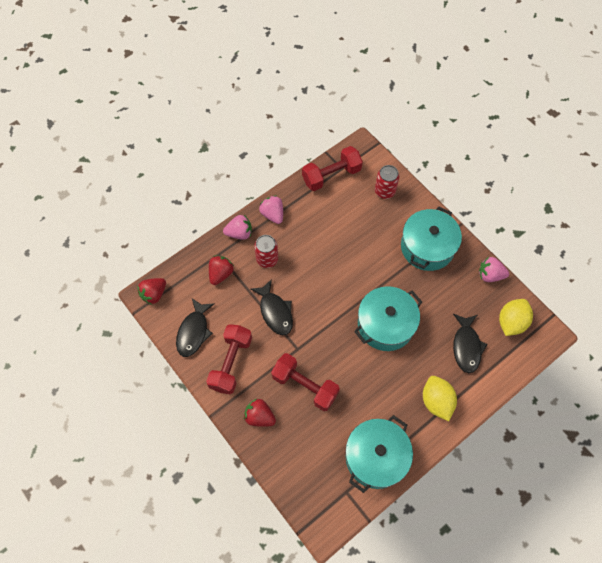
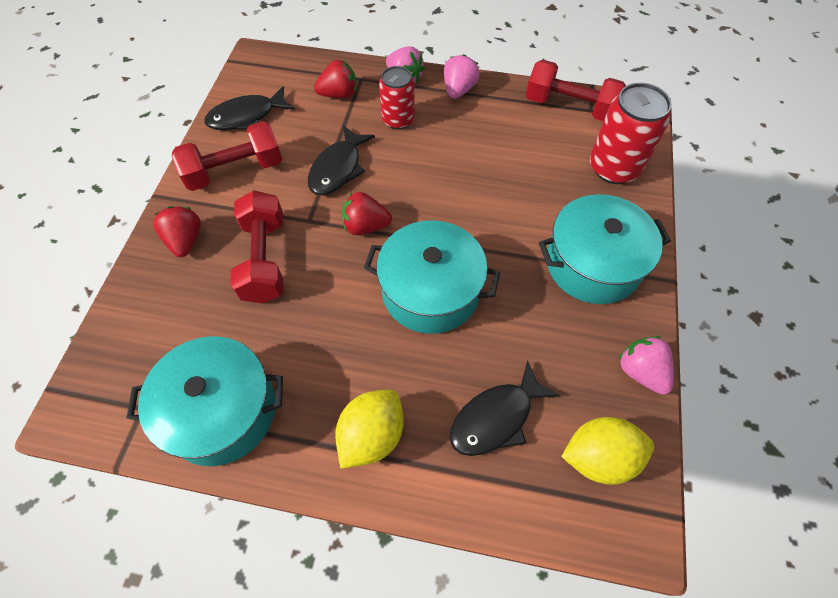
camera: 50 degrees right, 5 degrees down
red strawberry [138,278,166,305] -> red strawberry moved to [342,192,392,235]
red can [375,165,399,199] -> red can [590,83,672,184], size x1.53

